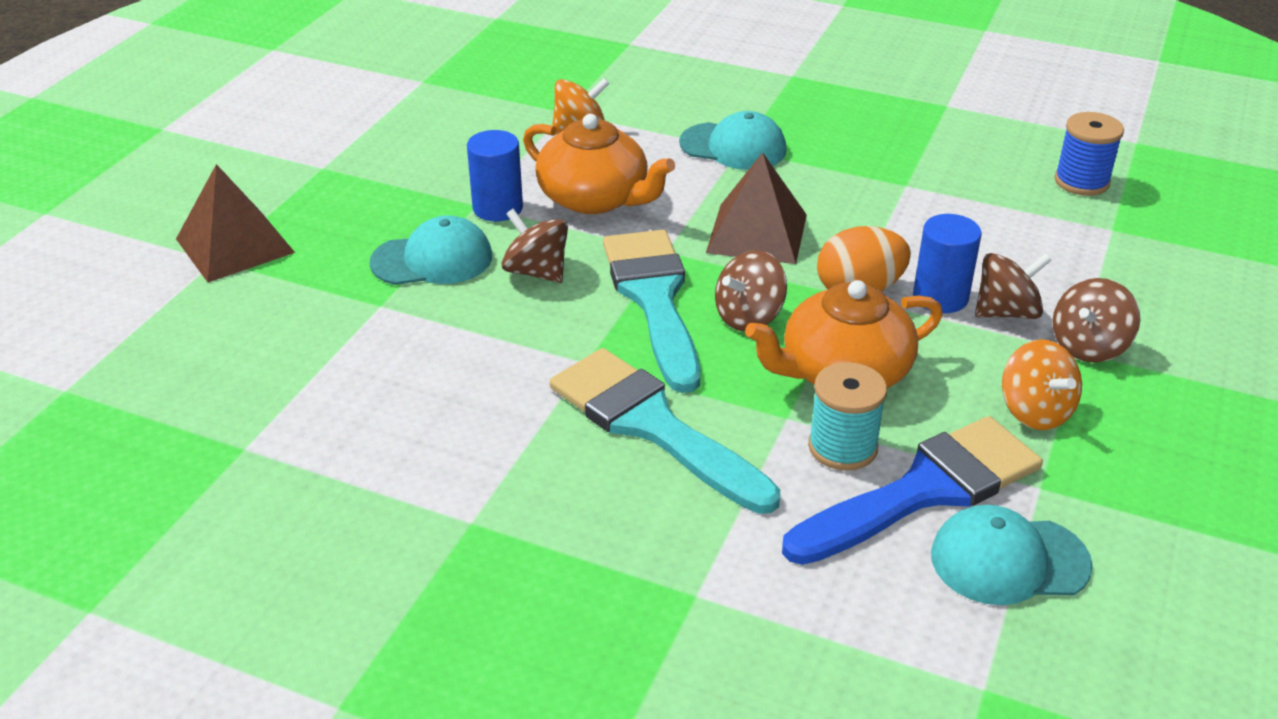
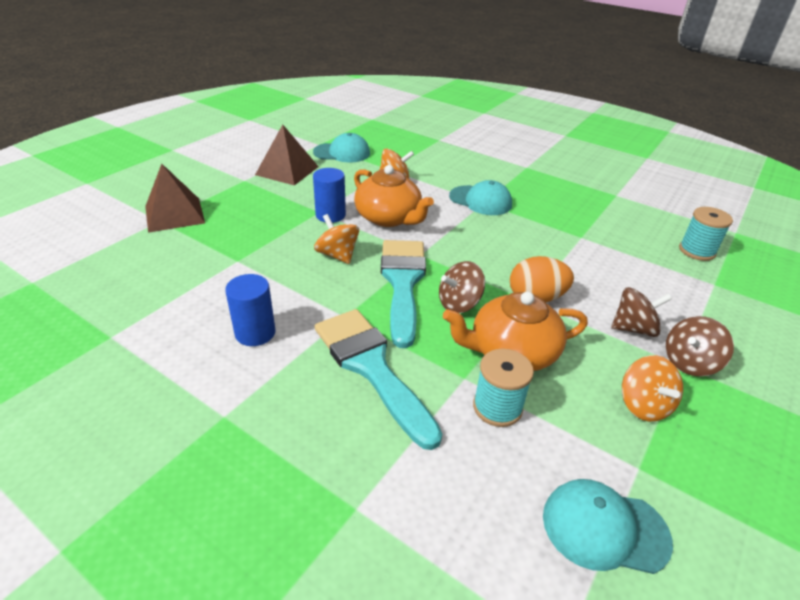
camera: 10 degrees right, 0 degrees up
turquoise cap [369,215,492,285] -> turquoise cap moved to [313,133,370,162]
brown spinning top [501,209,568,283] -> orange spinning top [314,214,359,264]
brown pyramid [706,152,807,264] -> brown pyramid moved to [255,124,319,186]
blue brush [782,416,1043,565] -> none
blue cylinder [913,214,981,313] -> blue cylinder moved to [225,274,276,346]
blue spool [1054,112,1124,196] -> turquoise spool [679,207,733,261]

